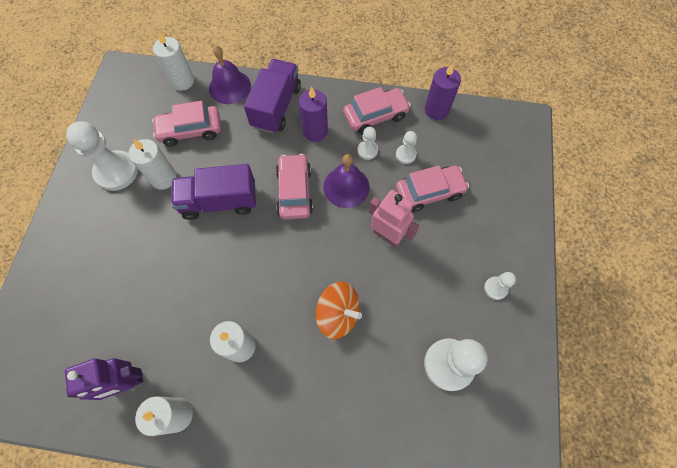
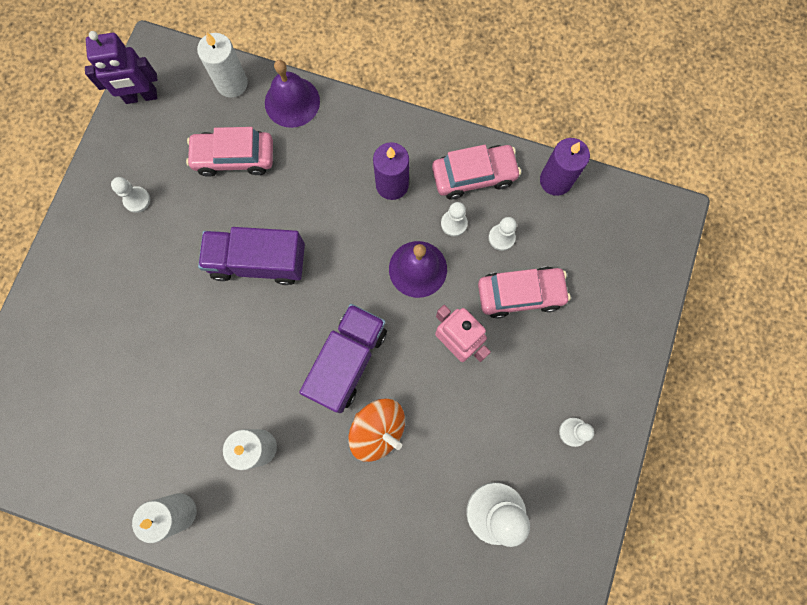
camera: 10 degrees right, 10 degrees up
purple robot [65,358,143,400] -> purple robot moved to [85,31,157,104]
white pawn [66,121,138,191] -> white pawn [111,177,150,213], size x0.50
white candle [129,139,177,190] -> none
purple truck [244,59,301,134] -> purple truck moved to [299,304,387,413]
pink car [276,154,313,220] -> none

